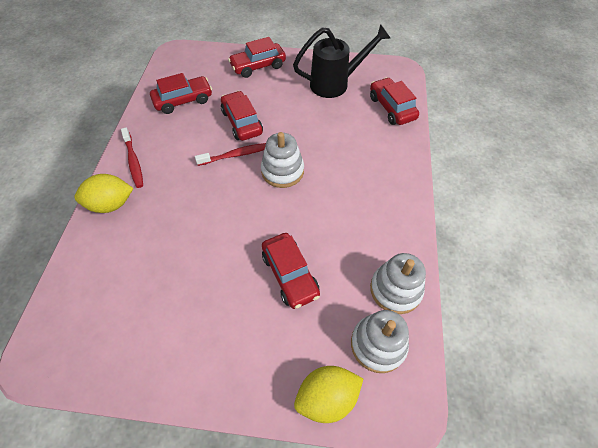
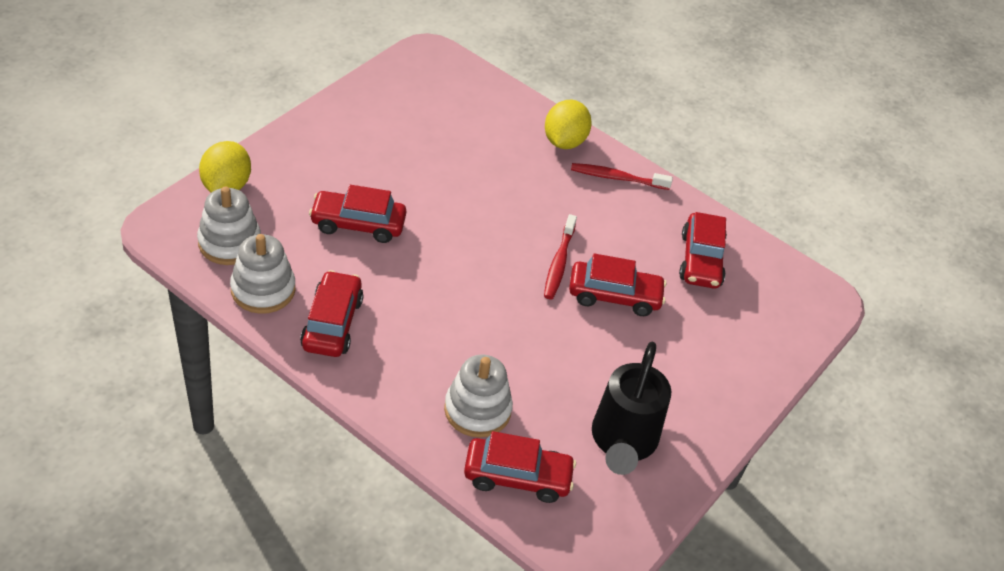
camera: 115 degrees right, 10 degrees down
red car [228,37,286,78] -> red car moved to [300,270,364,357]
white stacking toy [261,132,304,188] -> white stacking toy moved to [444,355,513,438]

